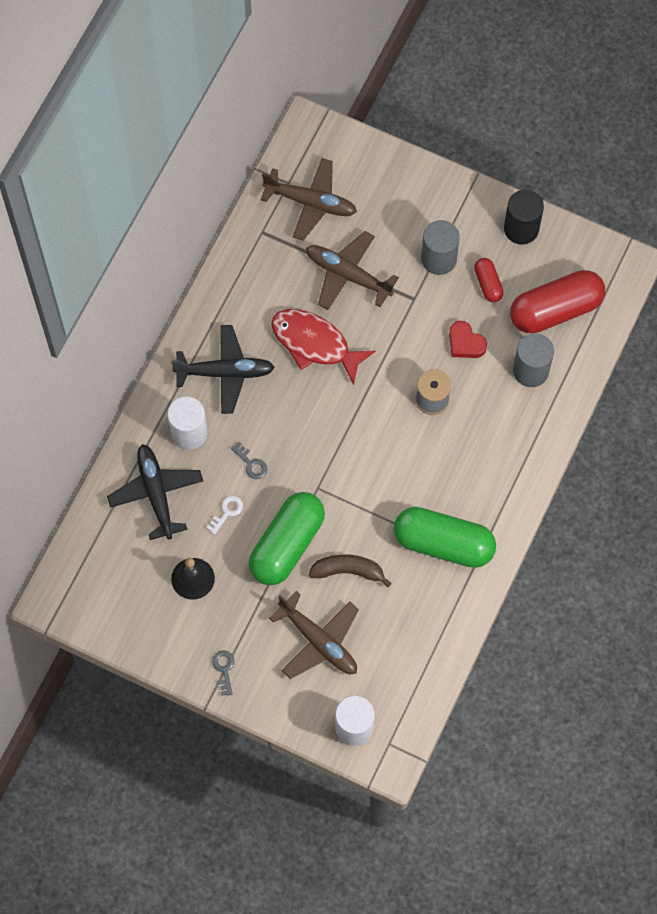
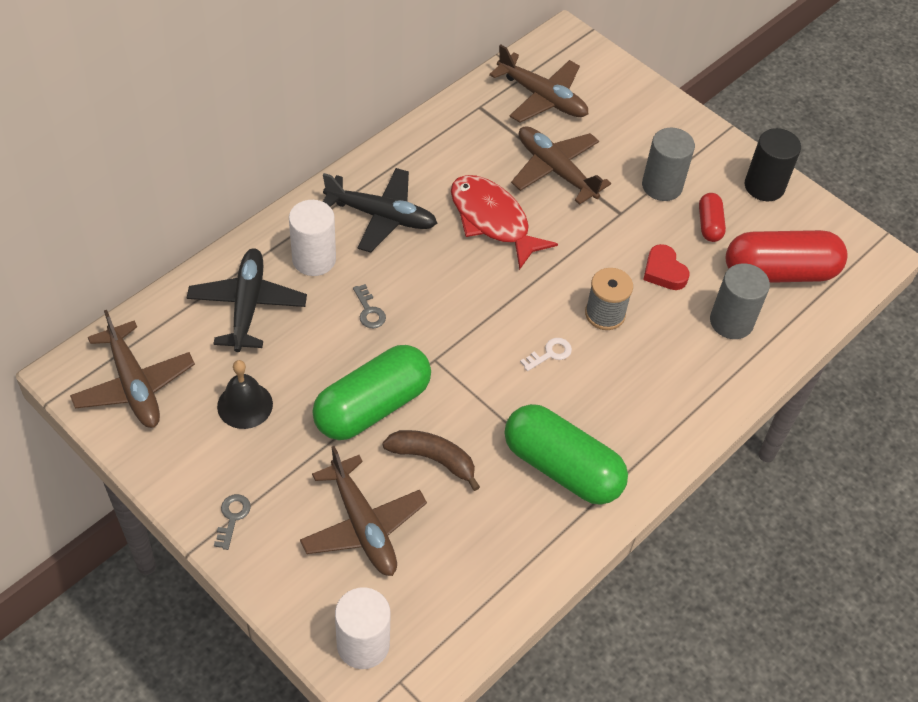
camera: 15 degrees right, 15 degrees down
white key [206,496,243,535] -> white key moved to [520,338,572,371]
none -> brown plane [70,310,195,428]

